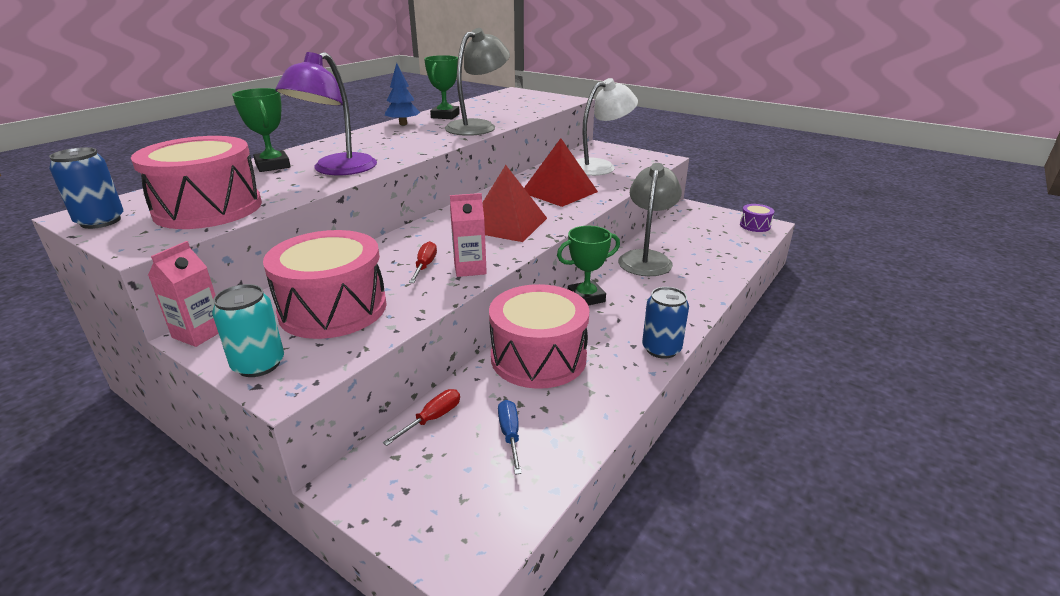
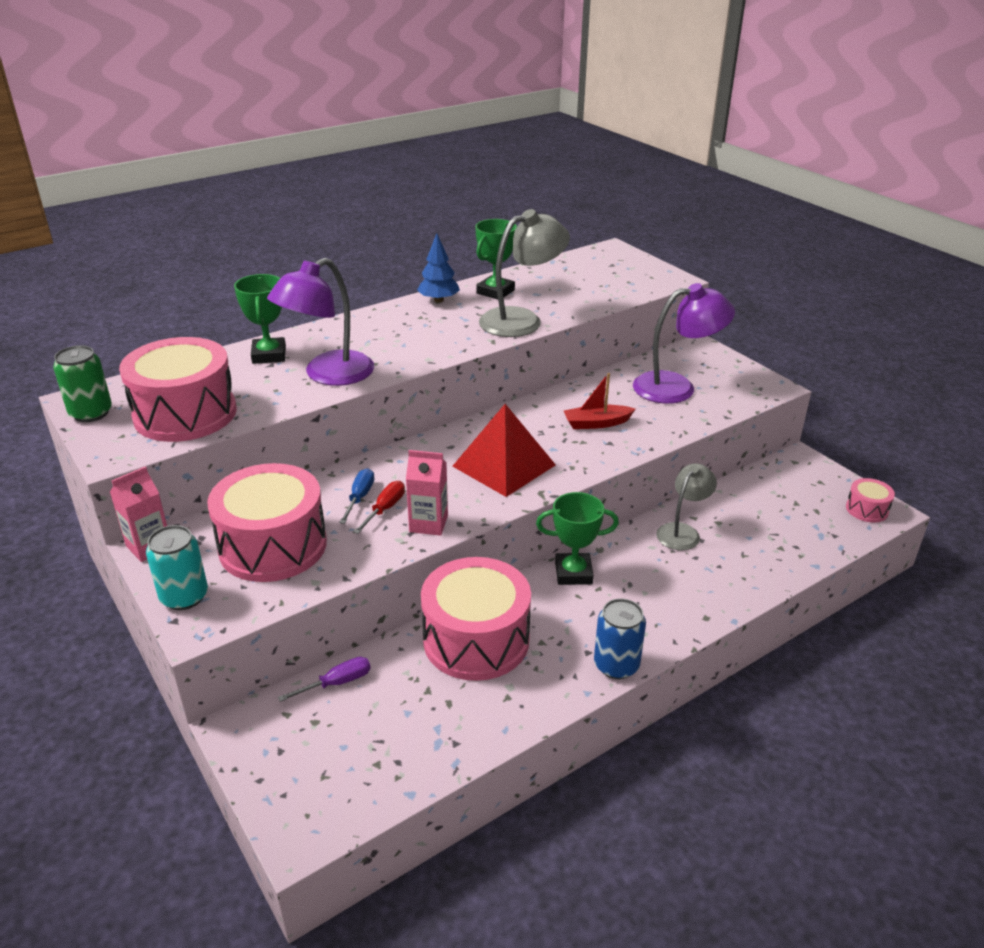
camera: 20 degrees right, 5 degrees up
blue can [49,147,124,229] -> green can [53,345,112,422]
red screwdriver [383,389,460,446] -> purple screwdriver [278,657,371,702]
blue screwdriver [498,400,522,475] -> blue screwdriver moved to [339,468,374,524]
red pyramid [524,138,598,207] -> red boat [564,373,636,429]
white lamp [576,78,638,176] -> purple lamp [633,283,735,404]
grey lamp [618,163,682,276] -> grey lamp [656,463,717,550], size x0.64
purple drum [740,204,774,232] -> pink drum [846,478,895,523]

